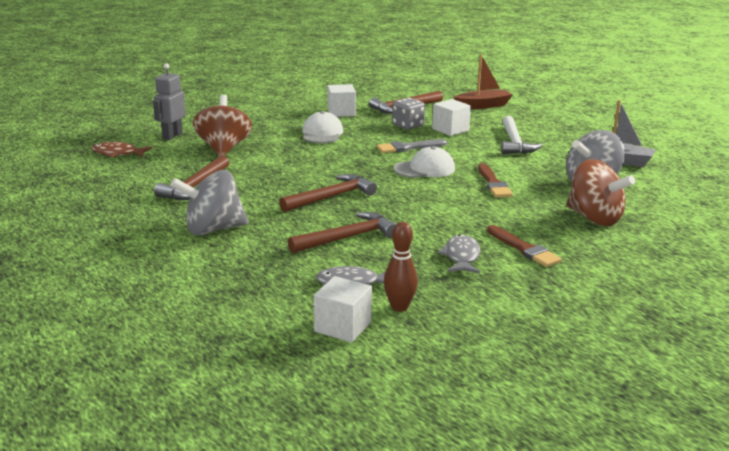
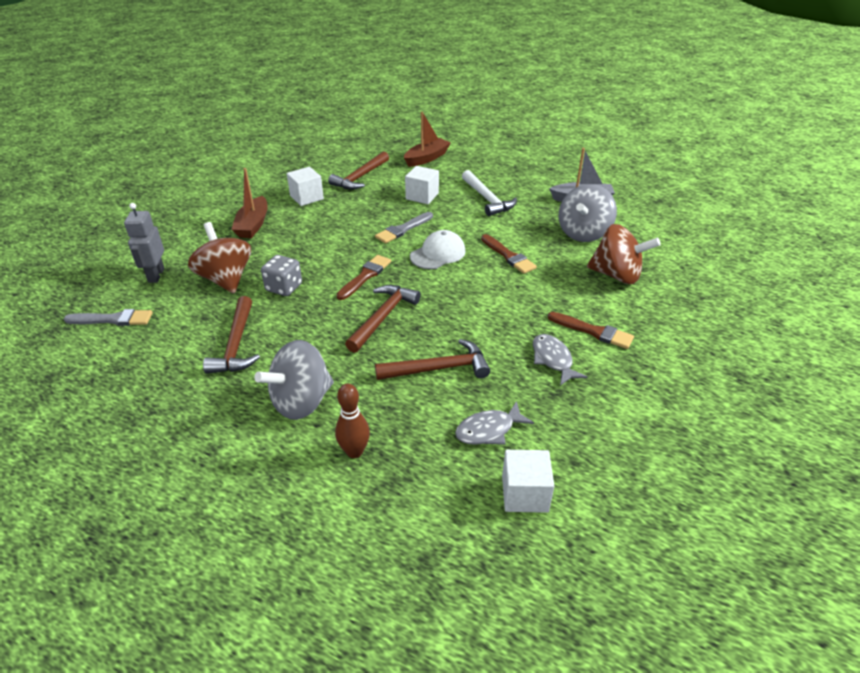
camera: 25 degrees left, 15 degrees up
brown fish [91,142,152,157] -> grey brush [64,309,153,326]
brown hammer [288,212,396,253] -> brown hammer turned 45 degrees clockwise [375,339,490,380]
white cap [302,111,343,143] -> none
brown bowling pin [384,222,418,312] -> brown bowling pin moved to [335,384,370,458]
grey dice [392,98,425,129] -> grey dice moved to [261,255,302,296]
none -> brown boat [231,168,268,238]
none -> brown brush [336,255,391,300]

